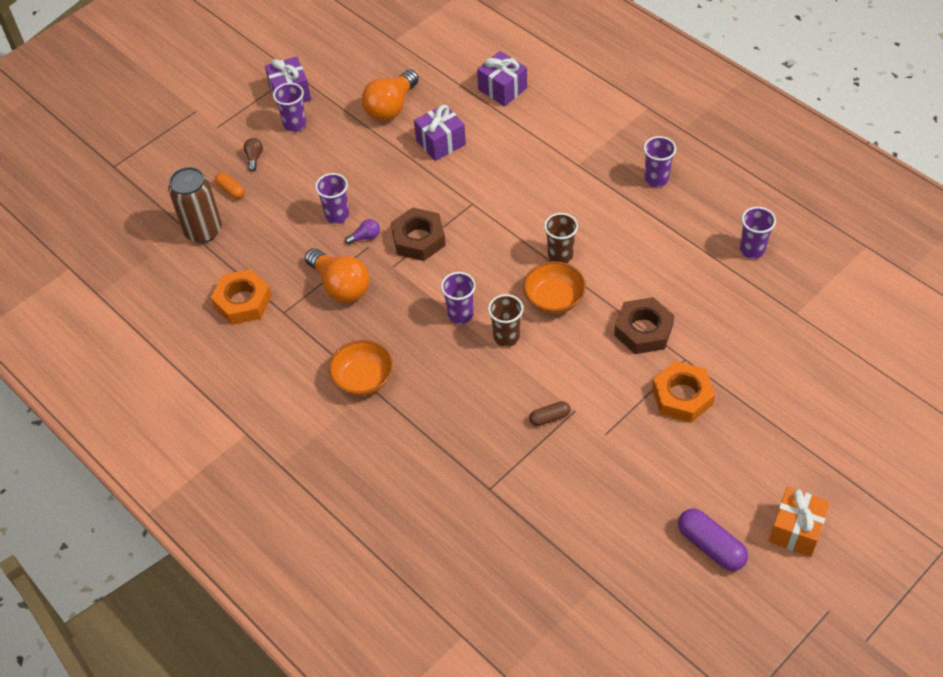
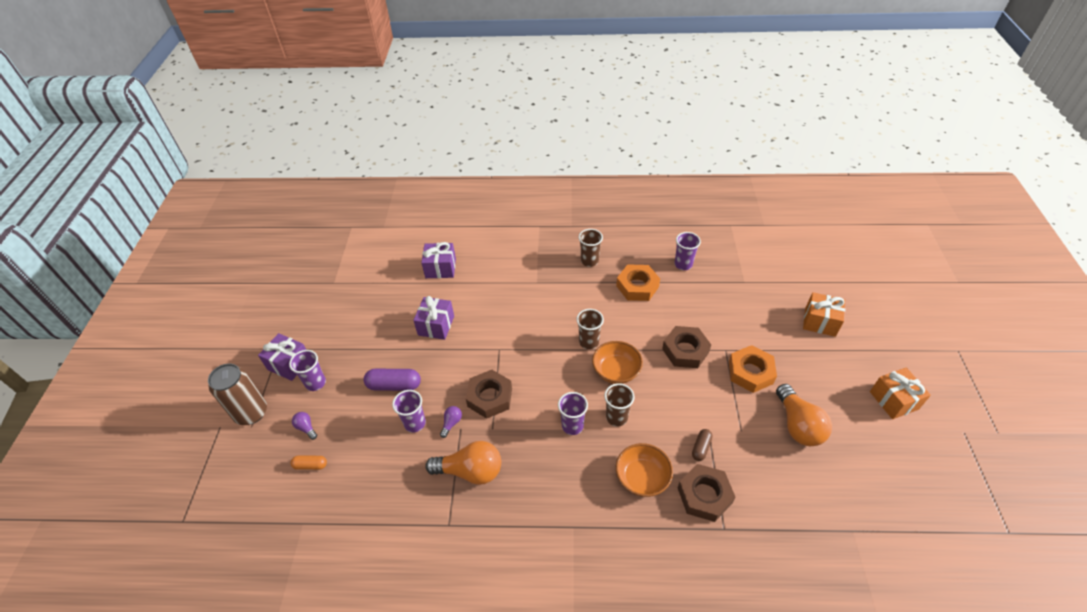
camera: 45 degrees left, 5 degrees down
brown can [168,167,222,243] -> brown can moved to [208,364,267,425]
orange nut [211,269,272,325] -> orange nut moved to [616,264,660,301]
brown light bulb [244,138,263,171] -> purple light bulb [292,412,317,440]
orange bowl [329,340,393,396] -> orange bowl moved to [616,443,673,497]
orange light bulb [362,70,419,121] -> orange light bulb moved to [776,384,832,446]
purple cup [644,136,676,187] -> brown cup [579,229,603,267]
purple capsule [678,508,748,571] -> purple capsule moved to [364,369,421,391]
none -> brown nut [678,464,735,522]
none -> orange gift [803,292,845,337]

